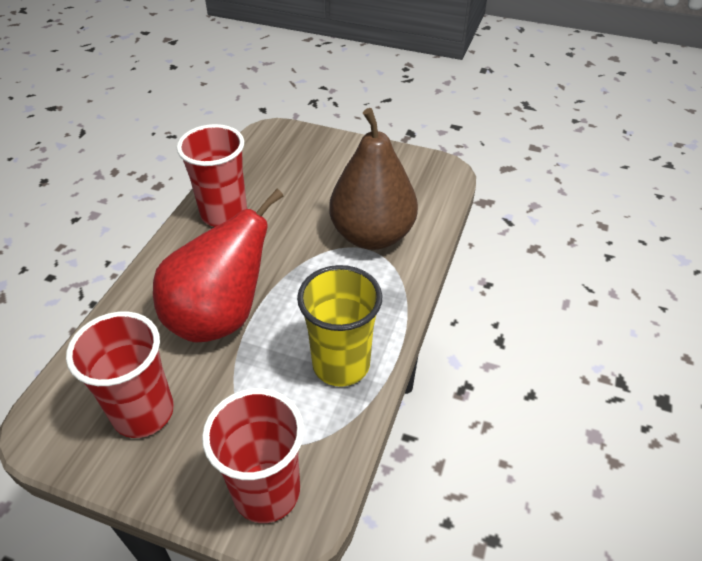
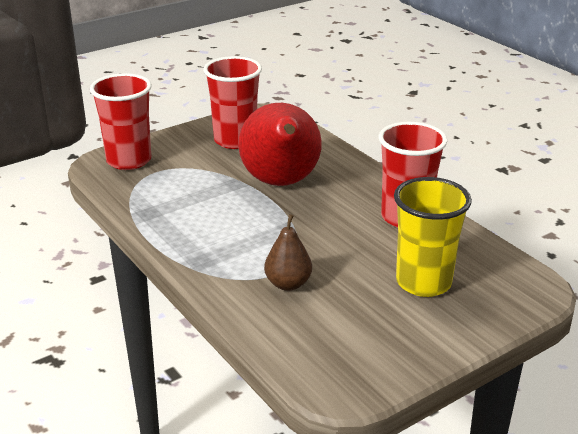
camera: 125 degrees right, 15 degrees down
yellow cup [297,265,382,387] -> yellow cup moved to [394,177,472,297]
brown pear [329,108,418,250] -> brown pear [264,214,312,291], size x0.48

